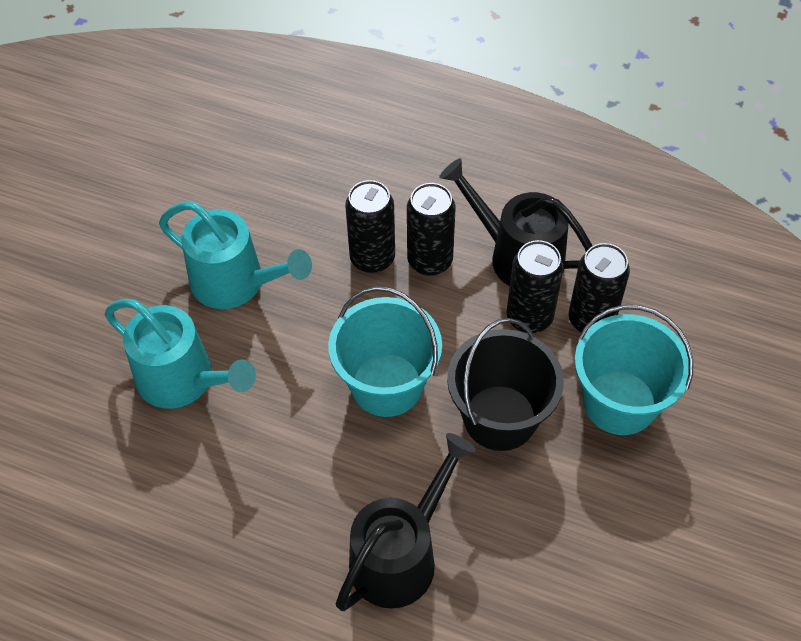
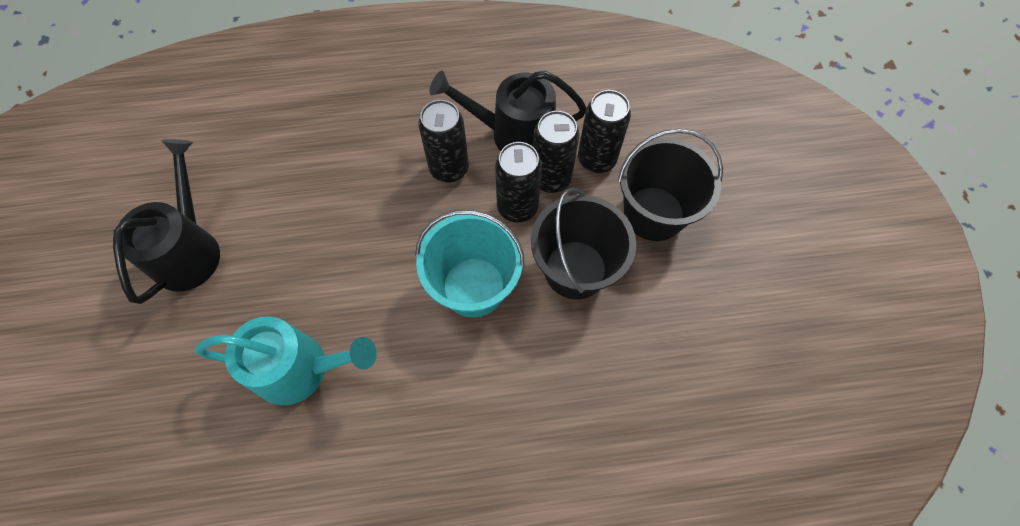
camera: 30 degrees left, 10 degrees up
turquoise watering can [159,202,312,309] -> none
black watering can [336,433,476,611] -> black watering can moved to [113,139,220,304]
black can [345,180,395,274] -> black can moved to [495,142,542,222]
turquoise bucket [574,305,693,435] -> black bucket [618,129,723,241]

